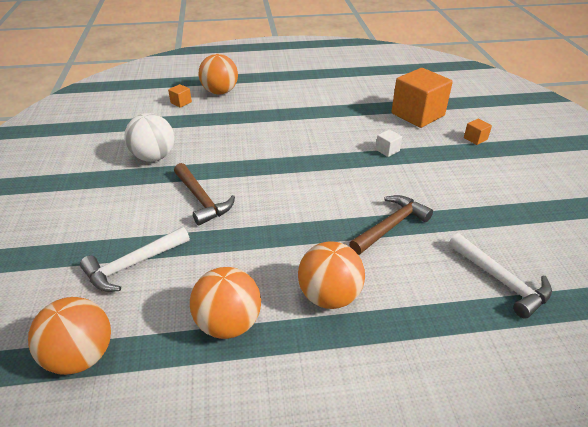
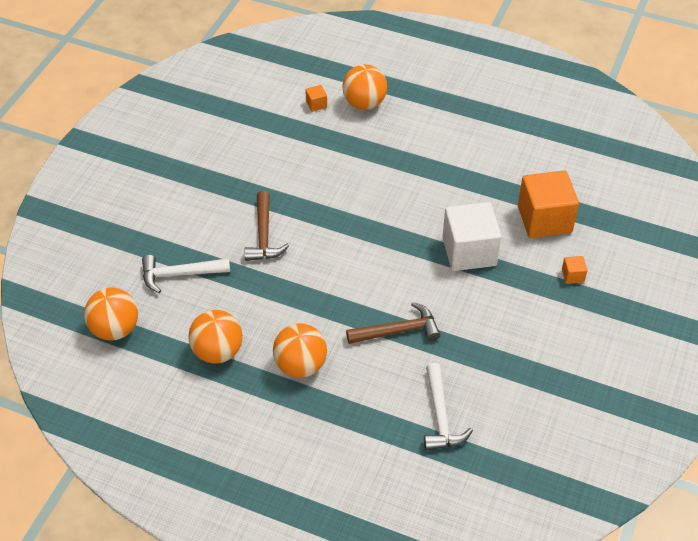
camera: 30 degrees right, 10 degrees up
white ball [124,113,174,162] -> none
white cube [376,129,402,157] -> white cube [442,202,501,271], size x2.43

